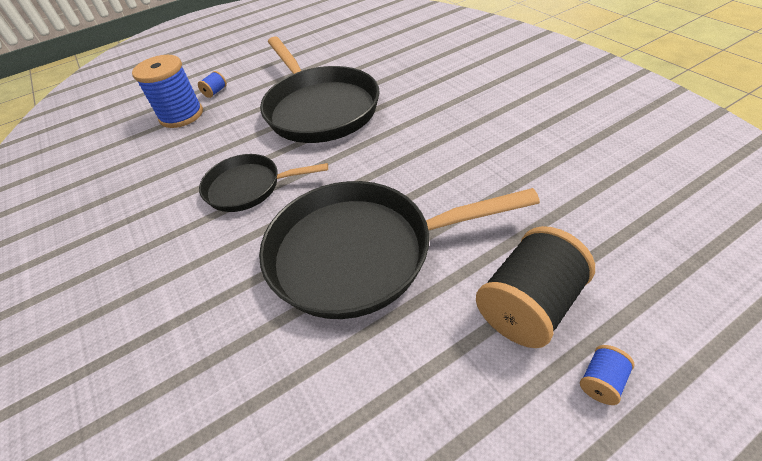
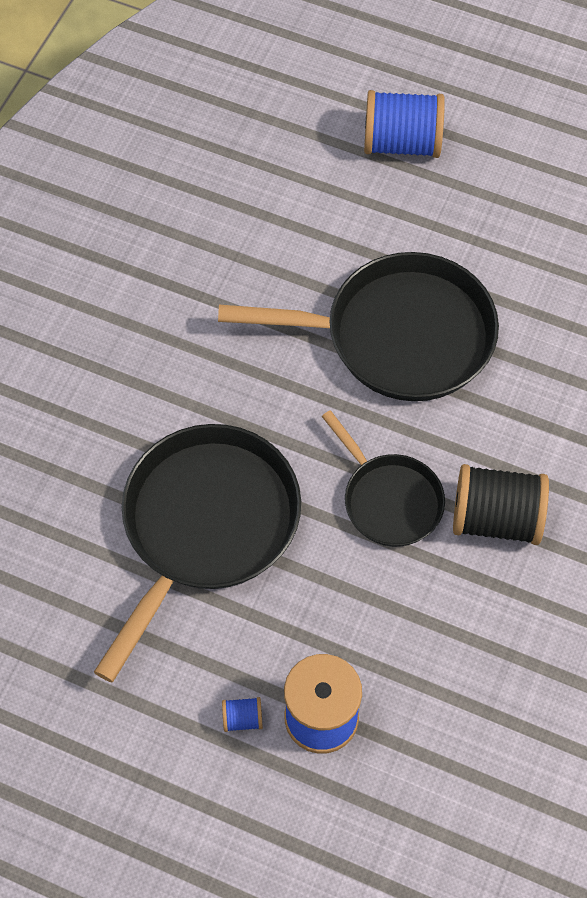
camera: 130 degrees left, 15 degrees up
black pan [259,181,540,319] -> black pan turned 45 degrees counterclockwise [218,252,499,401]
black spool [476,226,595,348] -> black spool moved to [453,464,549,545]
blue spool [580,345,635,405] -> blue spool [364,90,445,158], size x2.36

